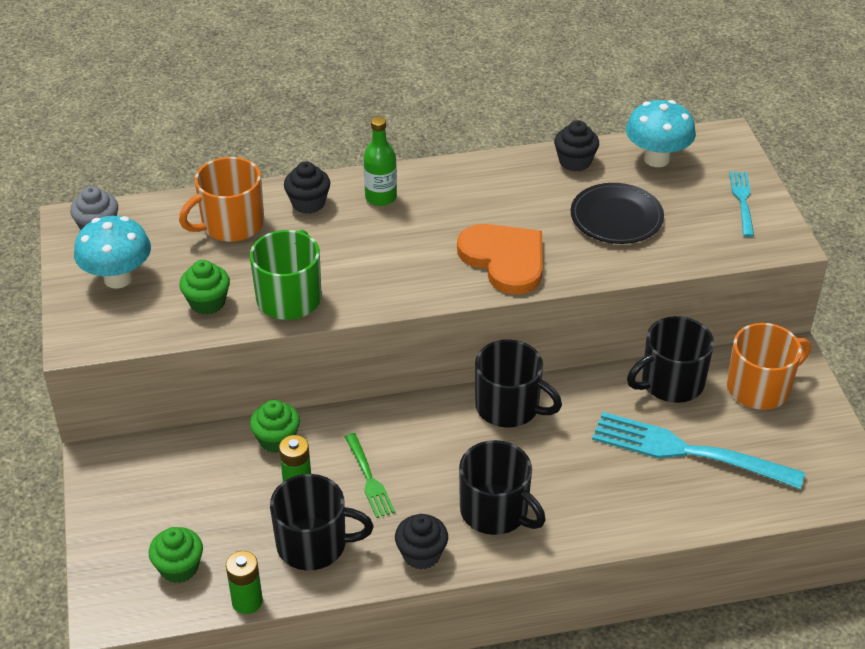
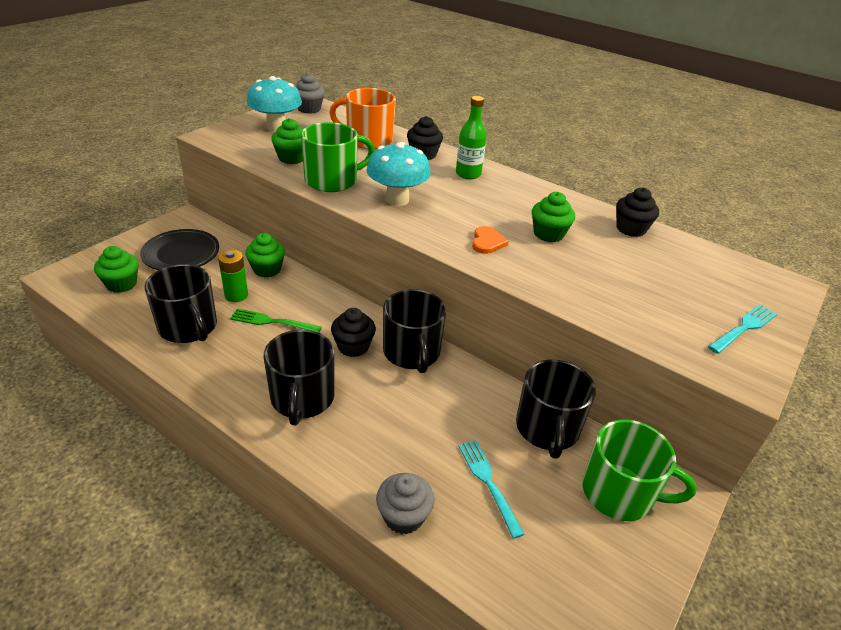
camera: 45 degrees right, 5 degrees down
green battery [226,551,263,614] -> none
green fork [345,433,395,518] -> green fork turned 75 degrees clockwise [230,309,322,333]
black cupcake [395,514,448,570] -> black cupcake moved to [331,308,376,357]
orange heart [457,224,543,295] -> orange heart [472,226,509,254], size x0.46
black plate [571,183,664,244] -> black plate moved to [140,229,219,270]
turquoise fork [592,412,805,489] -> turquoise fork [458,440,525,539], size x0.52
turquoise mushroom [626,100,696,167] -> turquoise mushroom moved to [366,142,431,206]
black mug [627,316,714,403] -> black mug turned 105 degrees counterclockwise [516,359,596,459]
orange mug [727,323,811,410] -> green mug [582,419,697,521]
none -> grey cupcake [376,473,435,535]
none -> green cupcake [532,192,575,242]

